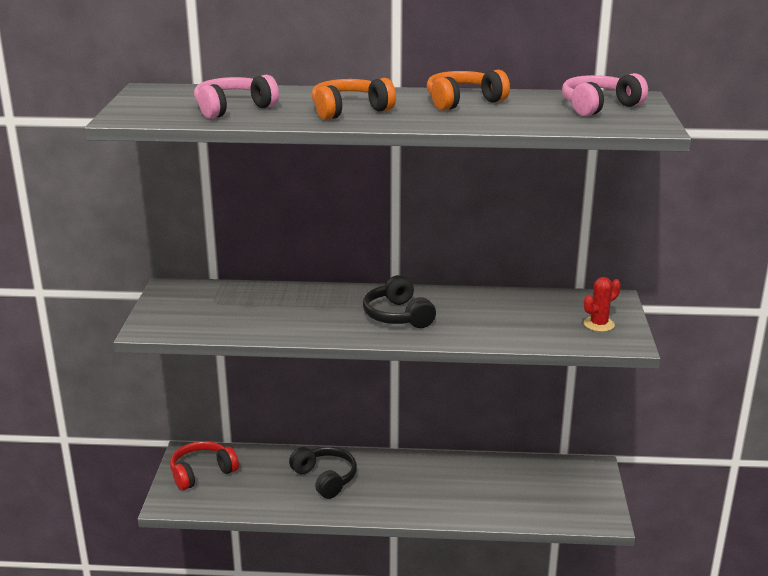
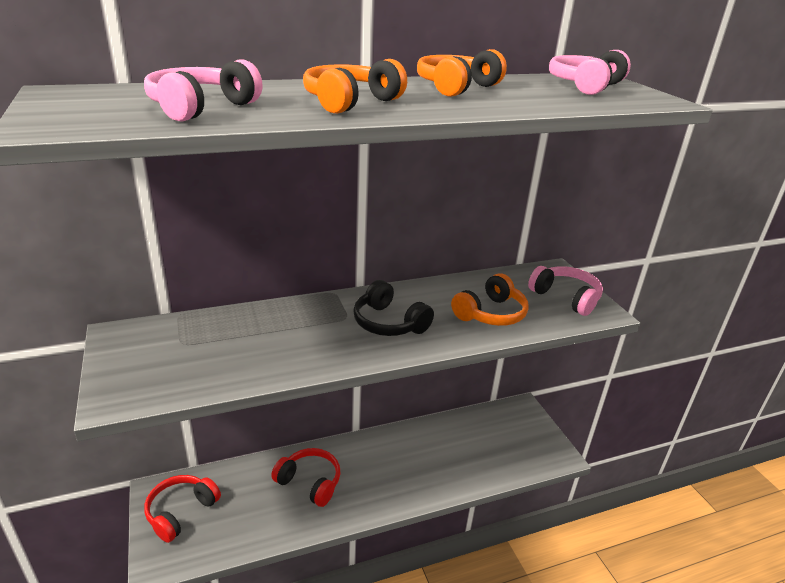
camera: 25 degrees left, 5 degrees up
black headphones [289,447,357,499] -> red headphones [271,448,340,507]
red cactus [584,277,621,332] -> pink headphones [528,266,603,316]
none -> orange headphones [451,273,529,326]

